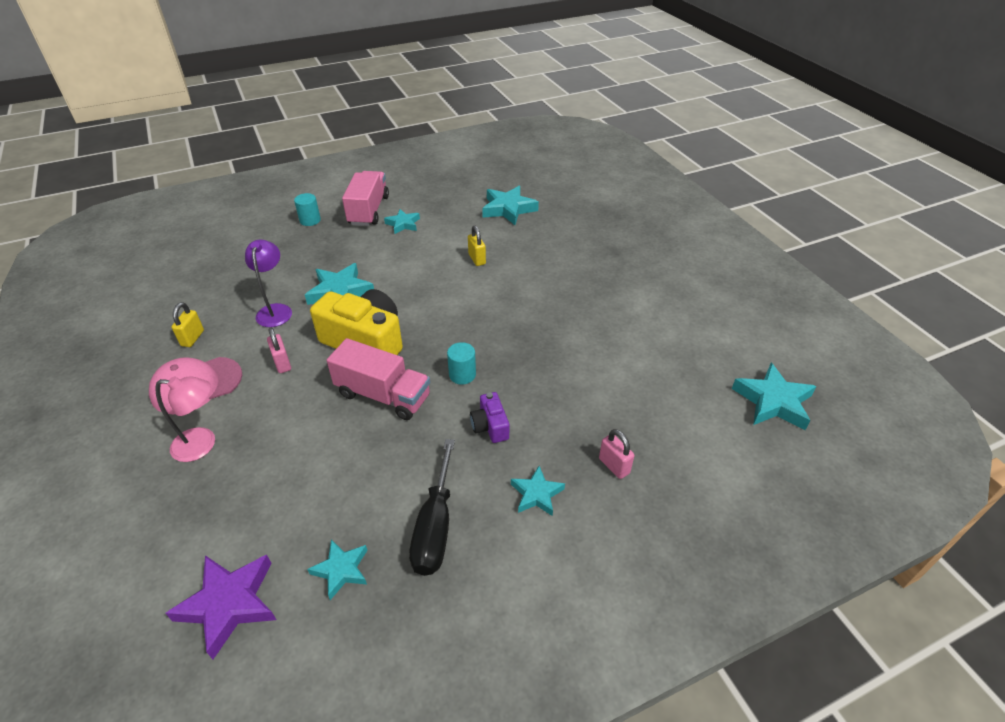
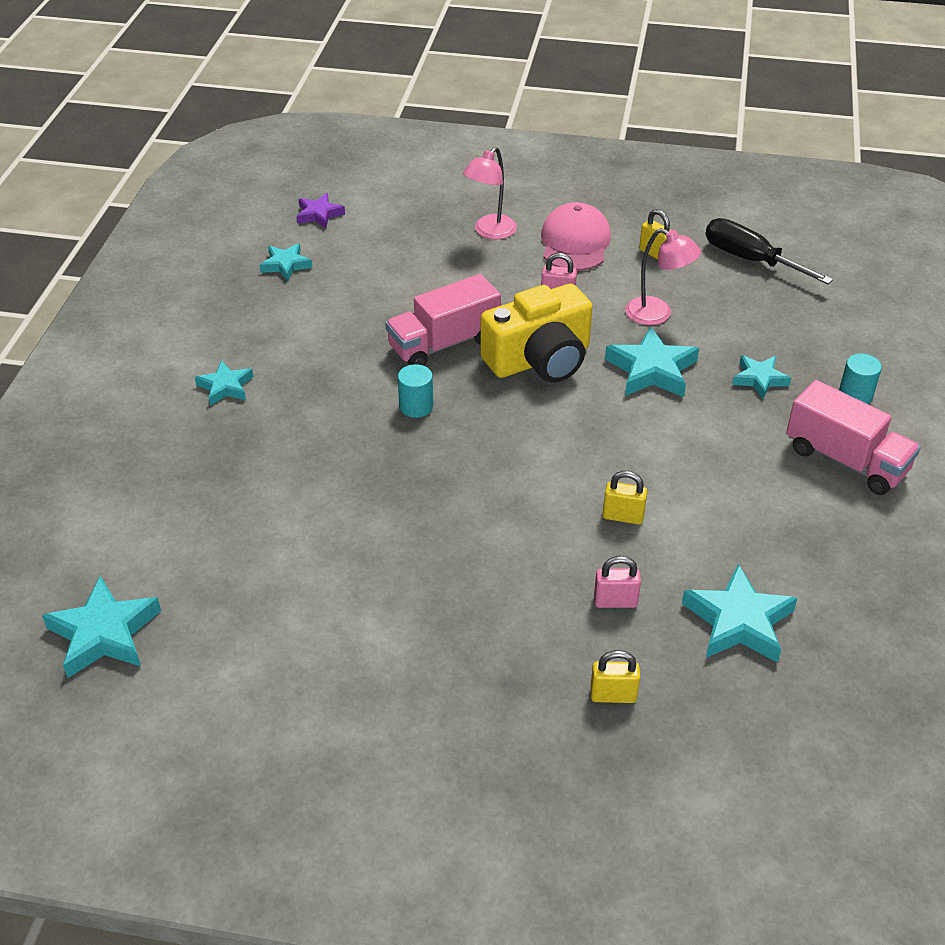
camera: 125 degrees right, 0 degrees up
purple star [165,555,276,659] -> purple star [297,193,345,228], size x0.61
purple lamp [245,240,292,327] -> pink lamp [625,228,701,325]
turquoise star [384,209,420,234] -> turquoise star moved to [732,355,791,399]
black screwdriver [409,439,455,576] -> black screwdriver moved to [705,218,833,284]
purple camera [470,392,509,443] -> none
pink padlock [599,429,634,479] -> pink padlock moved to [594,556,641,608]
none -> yellow padlock [590,650,640,703]

